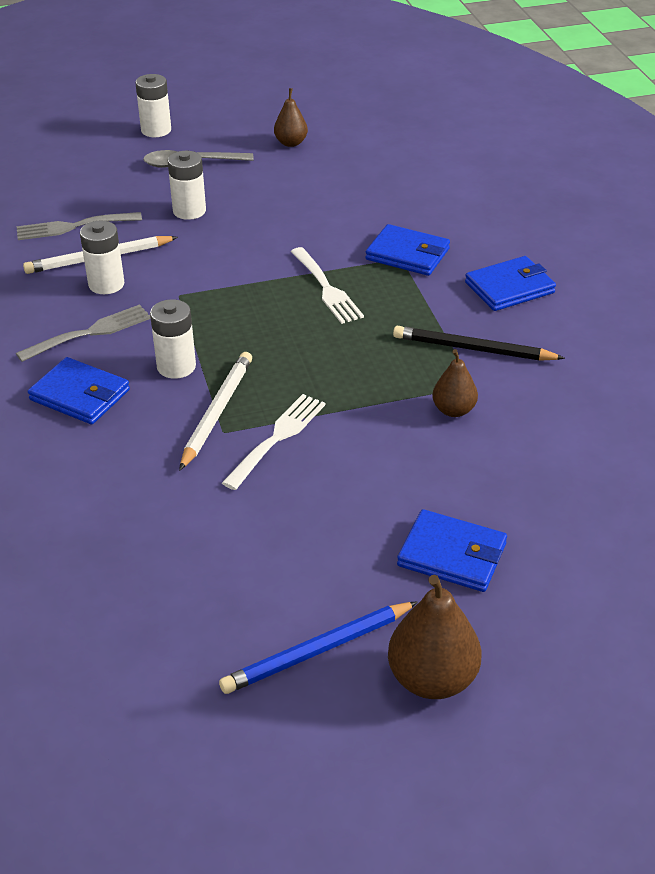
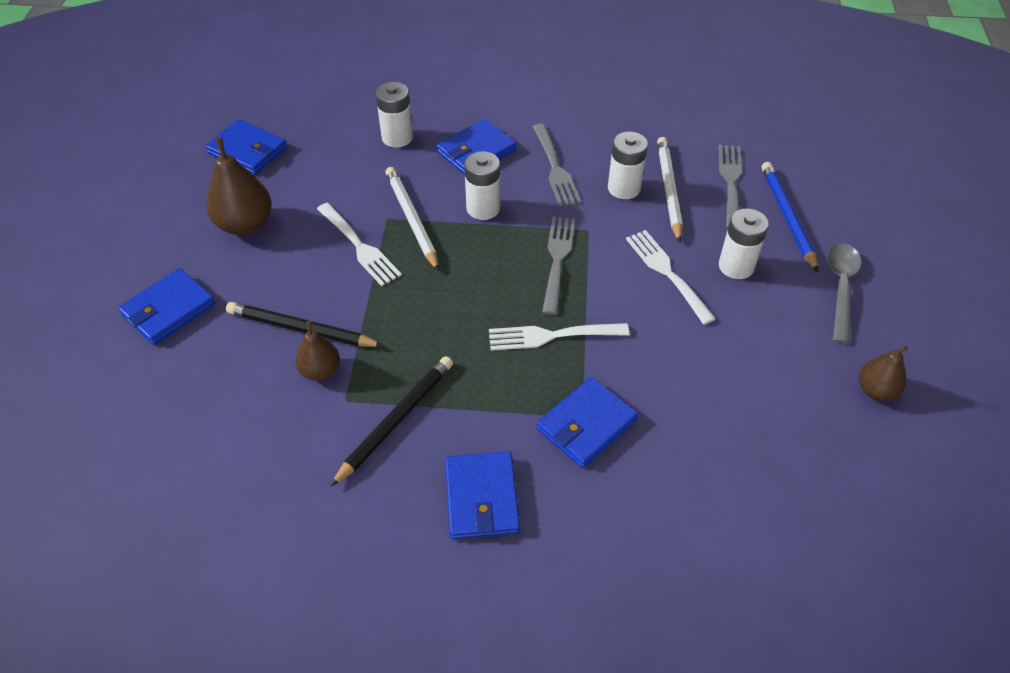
camera: 110 degrees right, 10 degrees up
white battery [135,74,171,137] -> white battery moved to [376,82,413,147]
white pencil [179,352,252,471] -> white pencil turned 150 degrees counterclockwise [385,167,439,271]
blue pencil [219,601,418,694] -> blue pencil moved to [762,162,818,272]
brown pear [388,575,481,699] -> brown pear moved to [206,137,272,235]
none -> blue wallet [205,119,287,175]
none -> black pencil [226,302,384,347]
none -> grey fork [542,217,575,315]
none -> white fork [626,230,716,325]

